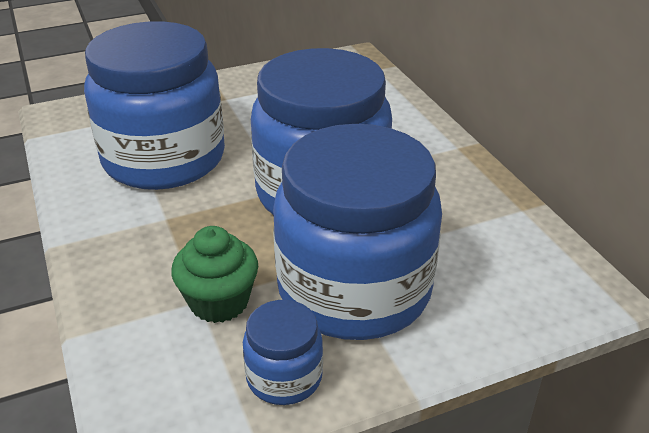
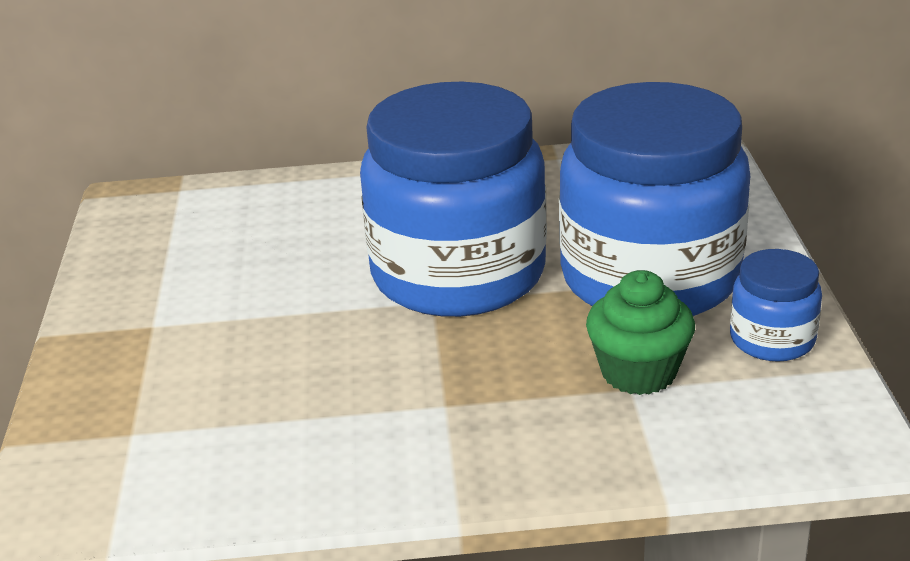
camera: 70 degrees left, 5 degrees down
blue jar [84,21,225,190] -> none

